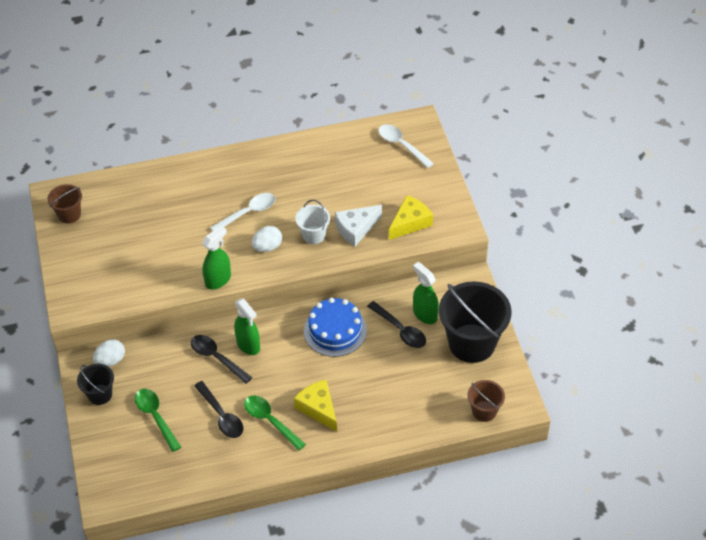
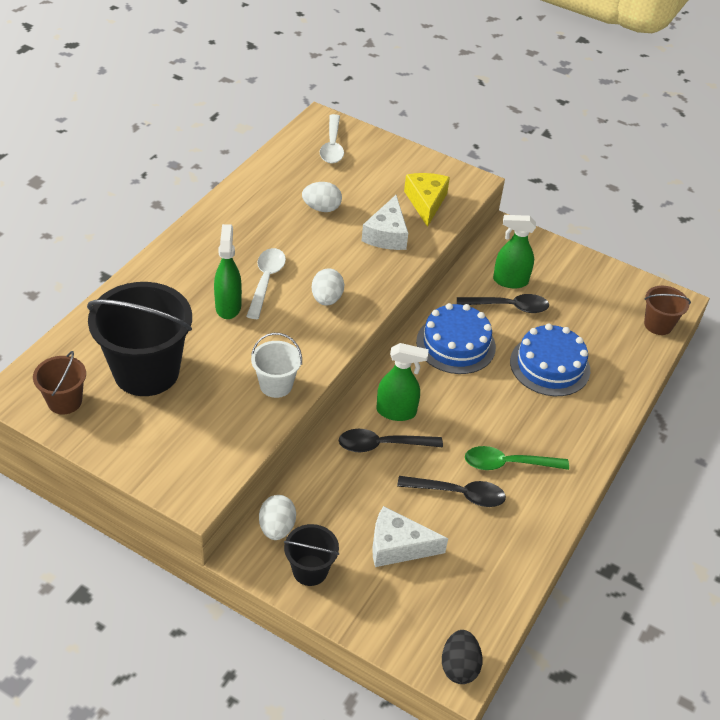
camera: 50 degrees left, 5 degrees down
green spoon [135,389,181,452] -> white cheese [372,506,448,567]
green spray bottle [202,226,231,290] -> green spray bottle moved to [214,224,242,319]
yellow cheese [294,380,337,432] -> none
white bucket [295,200,330,244] -> white bucket moved to [251,333,302,398]
white spoon [378,124,434,168] -> white spoon turned 90 degrees counterclockwise [320,114,344,163]
black bucket [439,281,512,363] -> black bucket moved to [87,282,192,396]
none -> white egg [302,182,342,212]
none -> black egg [442,630,483,684]
none -> blue cake [510,324,590,396]

